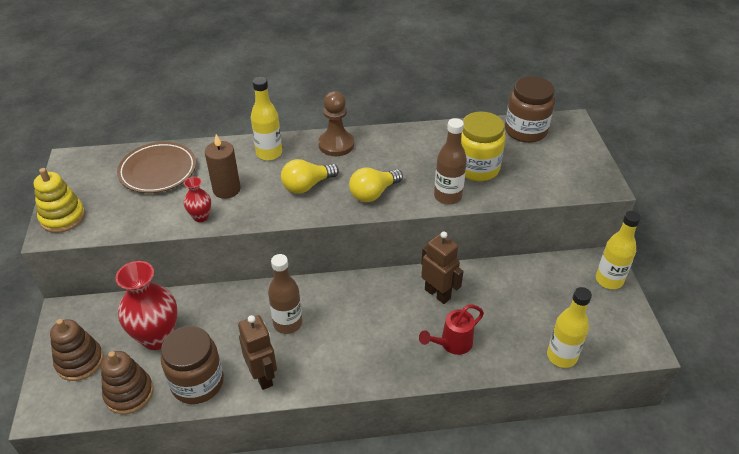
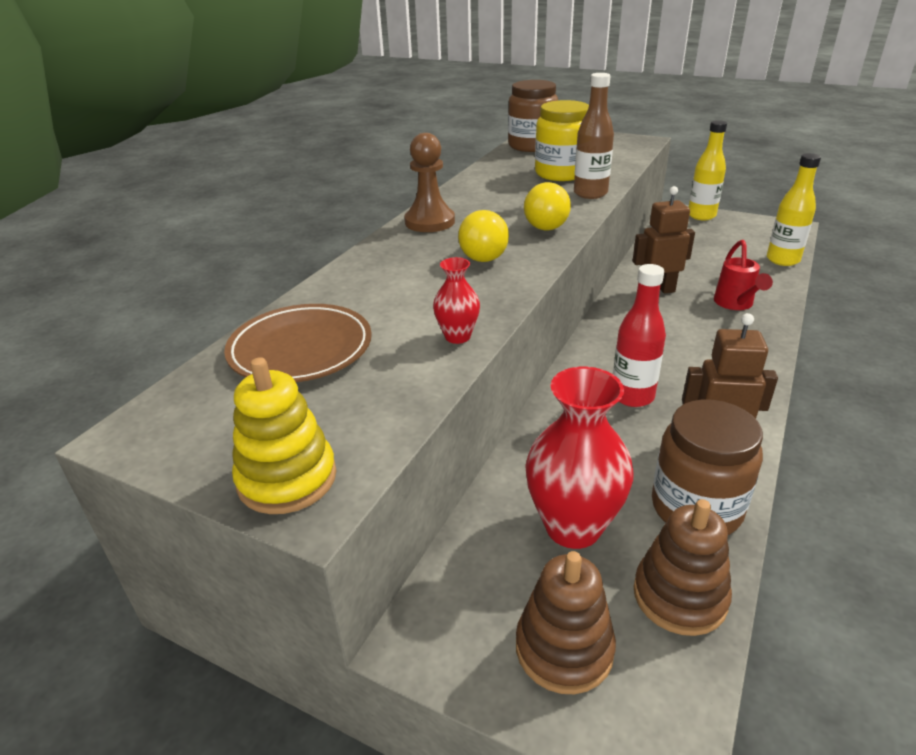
camera: 55 degrees left, 10 degrees down
brown candle [205,134,240,199] -> none
yellow bottle [251,77,282,161] -> none
brown bottle [268,254,302,334] -> red bottle [613,264,666,407]

